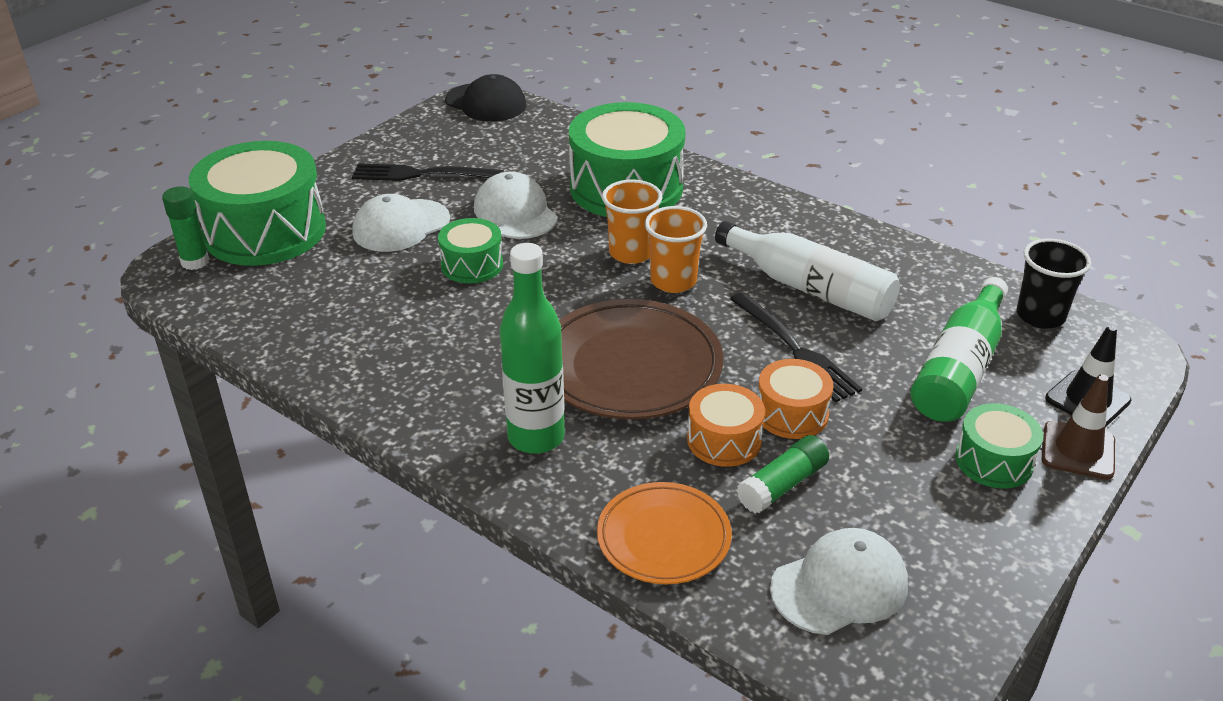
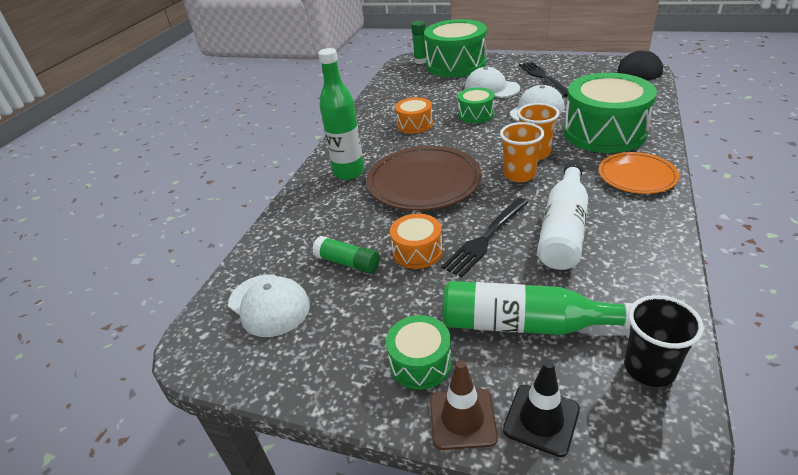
camera: 75 degrees right, 0 degrees up
orange plate [597,482,732,584] -> orange plate moved to [599,152,679,194]
orange drum [687,384,765,467] -> orange drum moved to [395,97,433,134]

